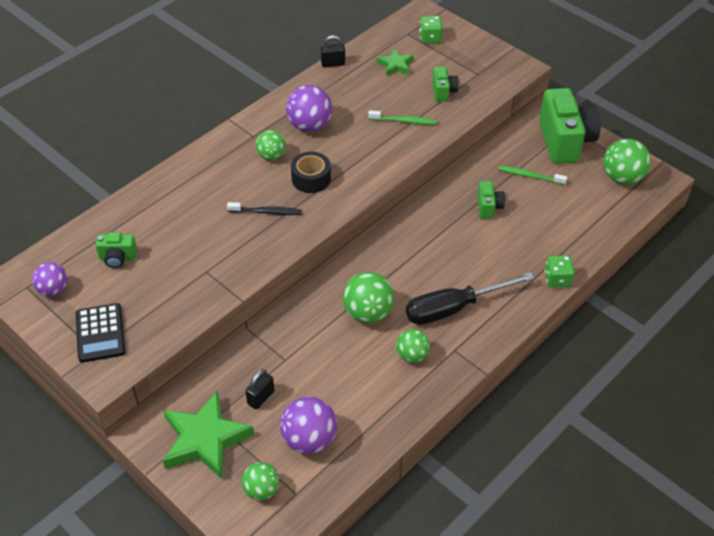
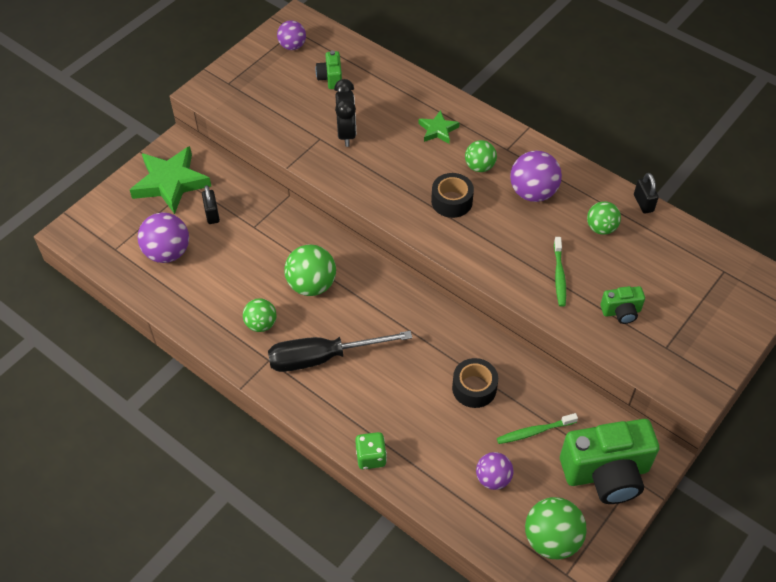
camera: 85 degrees right, 5 degrees up
black calculator [76,303,125,363] -> none
black toothbrush [227,202,302,215] -> none
green ball [242,462,279,500] -> green ball moved to [587,201,621,235]
black padlock [245,369,274,409] -> black padlock turned 45 degrees clockwise [202,185,220,224]
green star [377,48,414,76] -> green star moved to [418,110,460,144]
black screwdriver [406,272,534,325] -> black screwdriver turned 75 degrees counterclockwise [268,331,412,372]
green dice [420,16,443,43] -> none
green camera [477,181,505,219] -> black tape [452,358,498,408]
green toothbrush [498,165,567,185] -> green toothbrush turned 120 degrees counterclockwise [497,413,578,444]
none -> black clock [334,79,356,147]
none -> purple ball [476,452,513,490]

